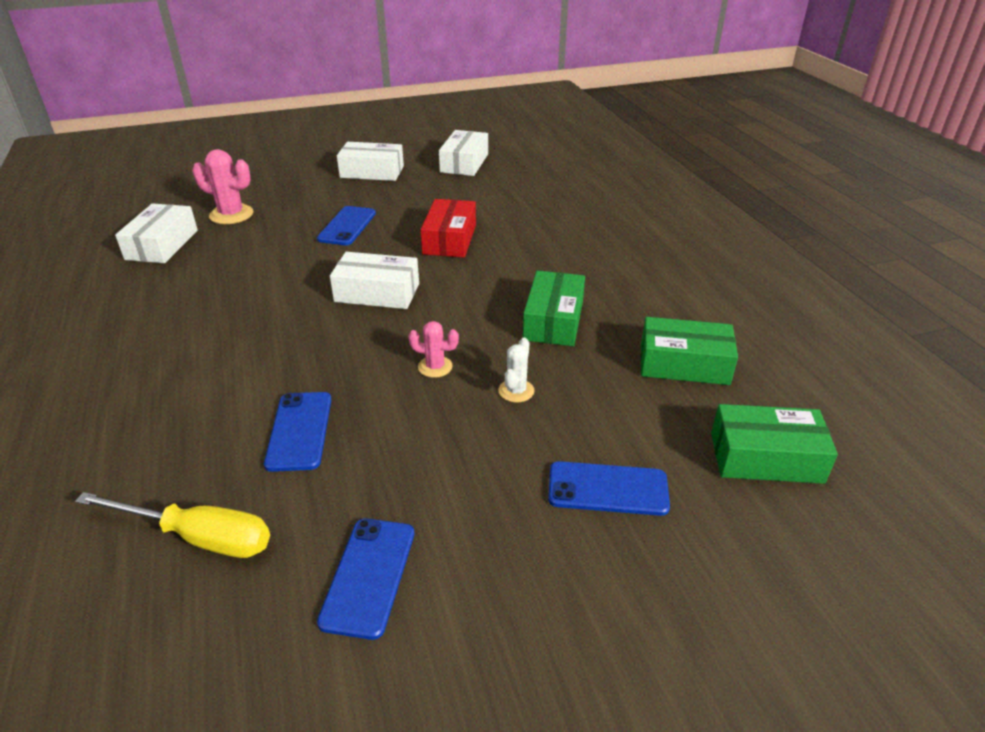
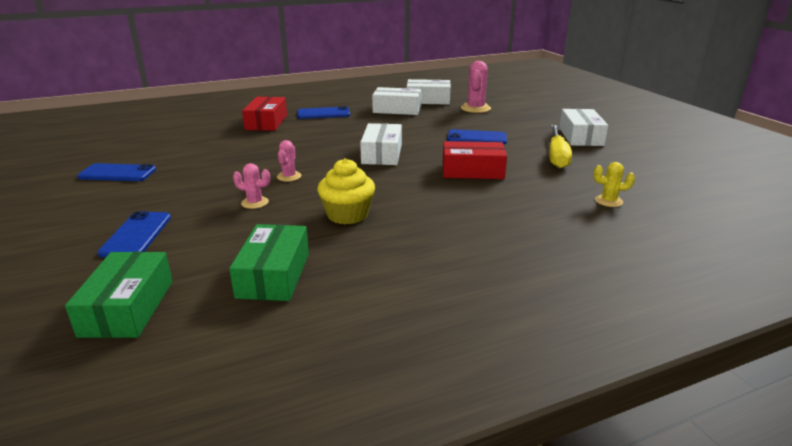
camera: 85 degrees right, 10 degrees down
yellow screwdriver [75,492,270,558] -> yellow screwdriver moved to [549,125,572,168]
blue phone [264,392,331,472] -> blue phone moved to [297,106,350,119]
white box [439,130,488,176] -> white box moved to [372,87,422,115]
white cactus [498,338,534,402] -> pink cactus [233,163,270,209]
green box [523,270,585,346] -> yellow cupcake [317,158,375,224]
none -> red box [242,97,287,131]
none -> yellow cactus [594,162,635,207]

